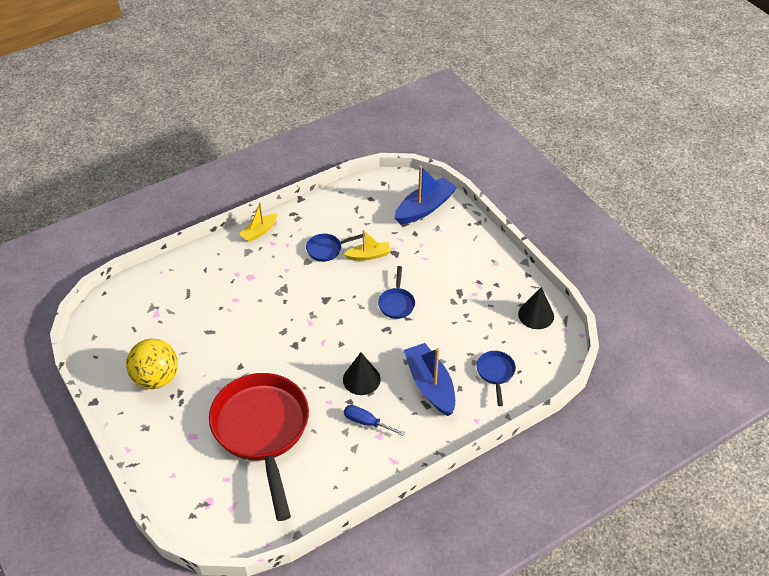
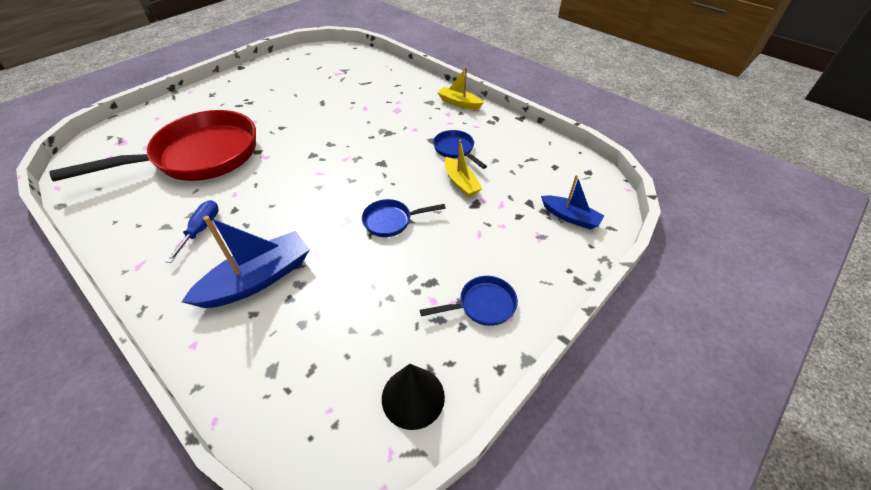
camera: 75 degrees right, 0 degrees up
yellow ball [126,339,178,389] -> none
black cone [343,352,381,395] -> none
blue boat [395,165,457,224] -> blue boat [541,175,605,229], size x0.59
blue pan [476,351,516,406] -> blue pan moved to [420,276,518,326]

